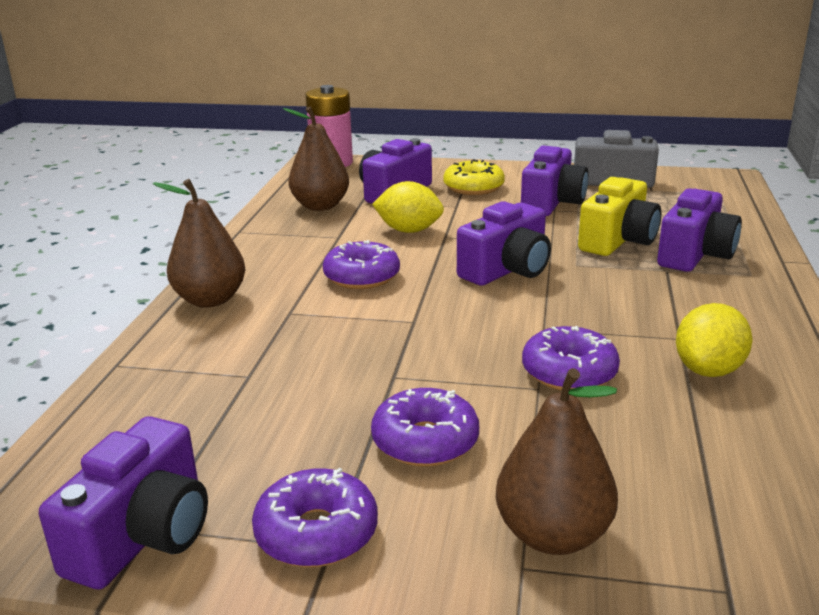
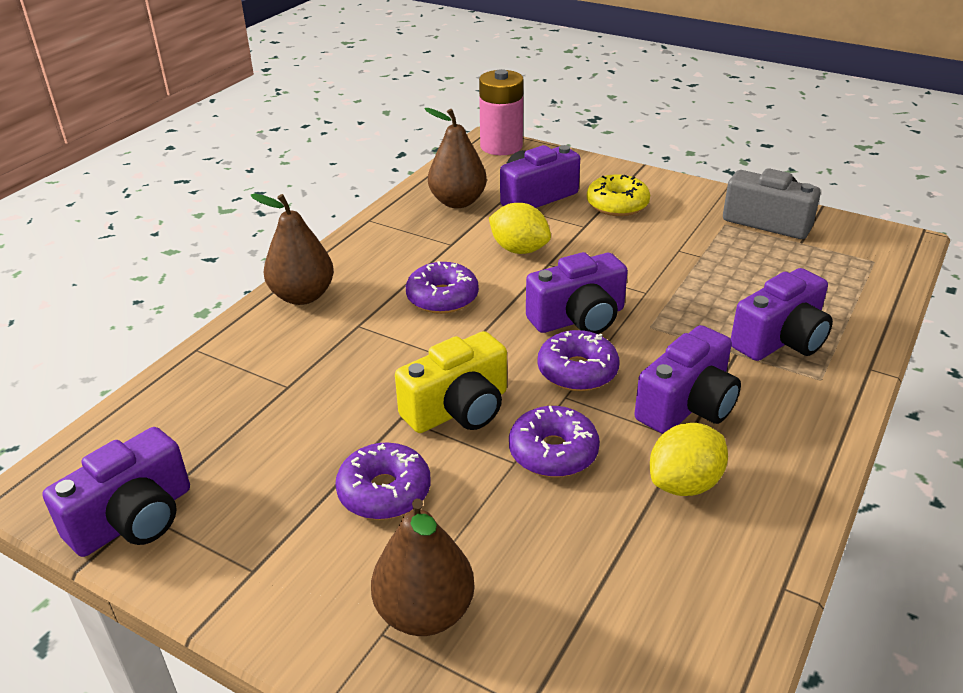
camera: 20 degrees right, 10 degrees up
purple donut [252,468,378,567] -> purple donut moved to [538,330,619,391]
purple camera [521,146,589,216] -> purple camera moved to [634,325,741,434]
yellow camera [578,177,661,256] -> yellow camera moved to [395,331,507,433]

